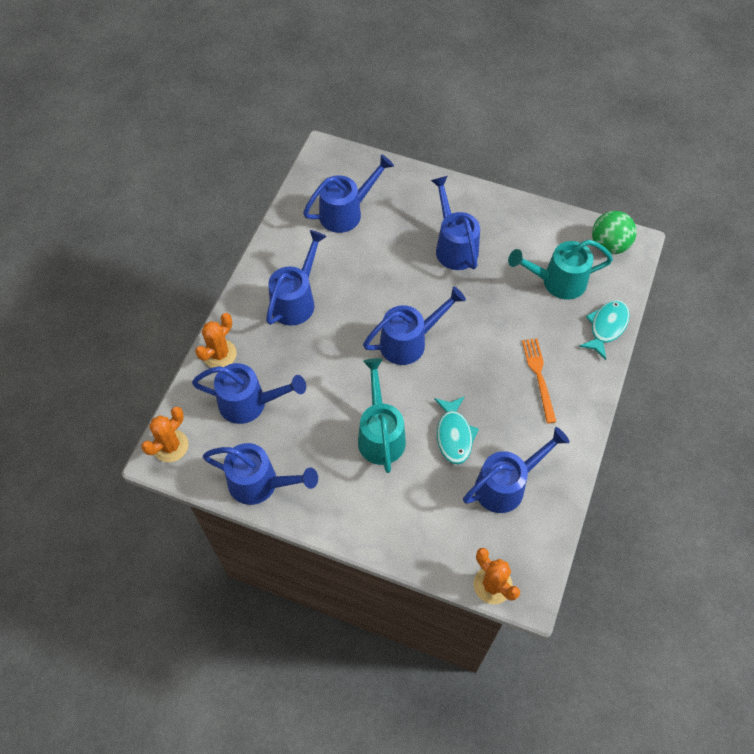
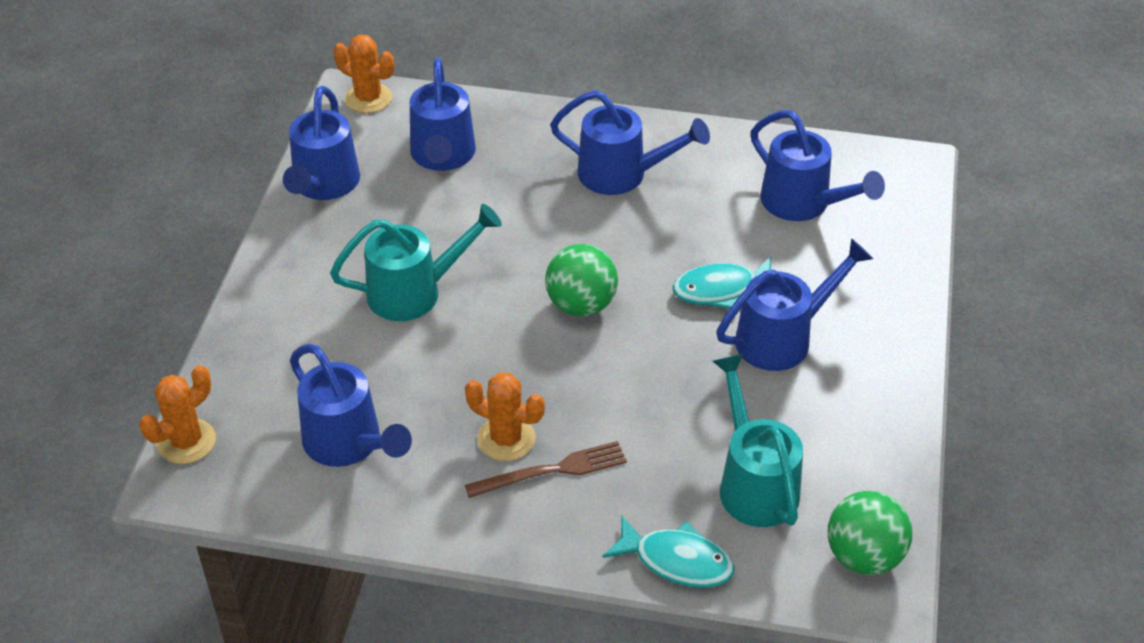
camera: 80 degrees right, 15 degrees down
orange cactus [195,313,237,368] -> orange cactus moved to [465,372,545,461]
blue watering can [363,287,466,365] -> green ball [545,244,618,316]
turquoise fish [434,396,479,464] -> turquoise fish moved to [673,257,771,309]
orange fork [522,338,556,424] -> brown fork [465,441,627,498]

